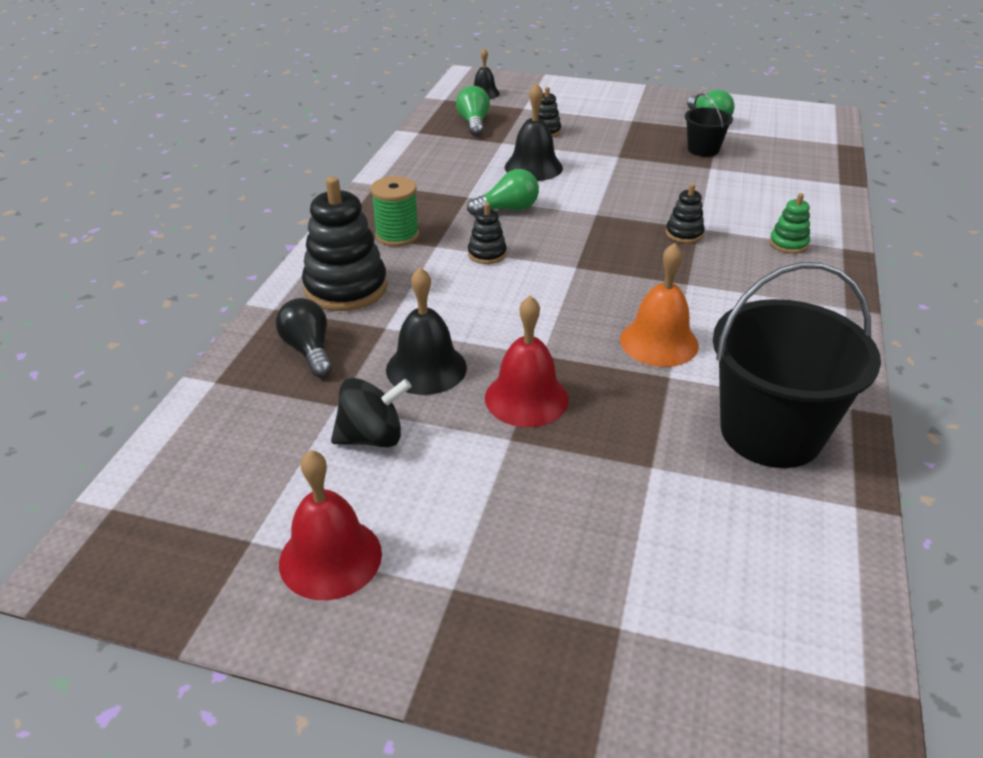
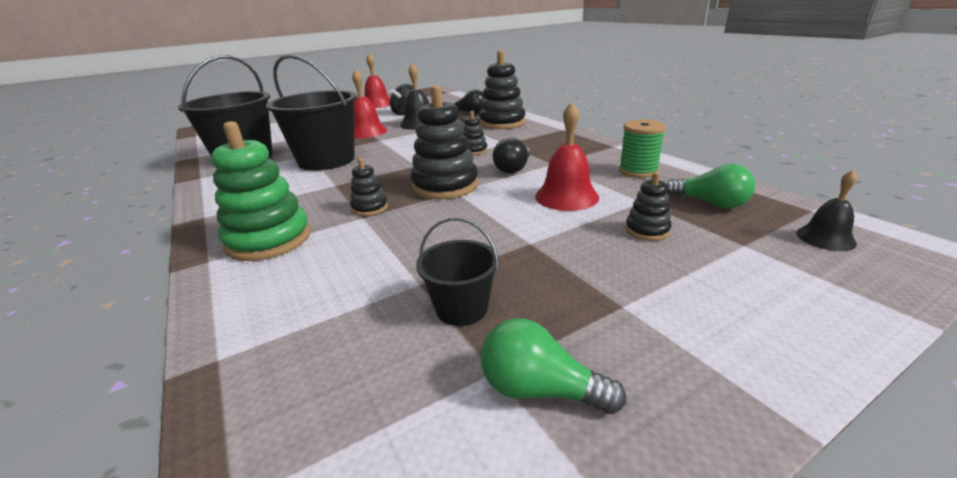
camera: 135 degrees right, 10 degrees down
green spool [371,176,419,247] -> green spool moved to [619,120,666,178]
green light bulb [467,169,539,216] -> black light bulb [493,138,530,174]
black bell [505,83,563,181] -> red bell [535,102,599,211]
orange bell [620,243,699,367] -> black bucket [266,54,357,171]
green stacking toy [769,193,810,254] -> green stacking toy [211,121,311,261], size x2.02
none -> black stacking toy [410,85,478,199]

